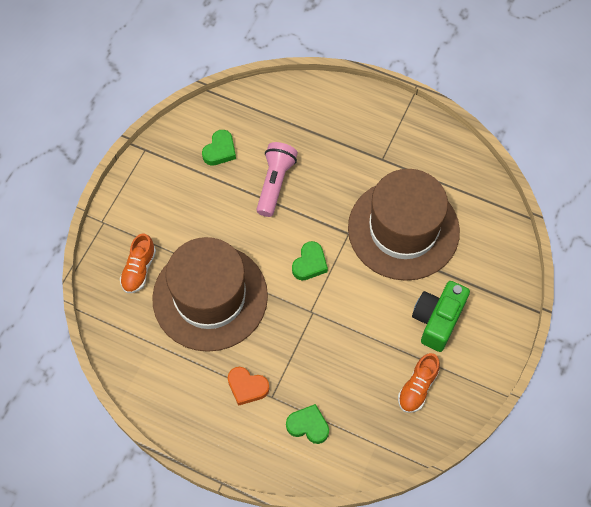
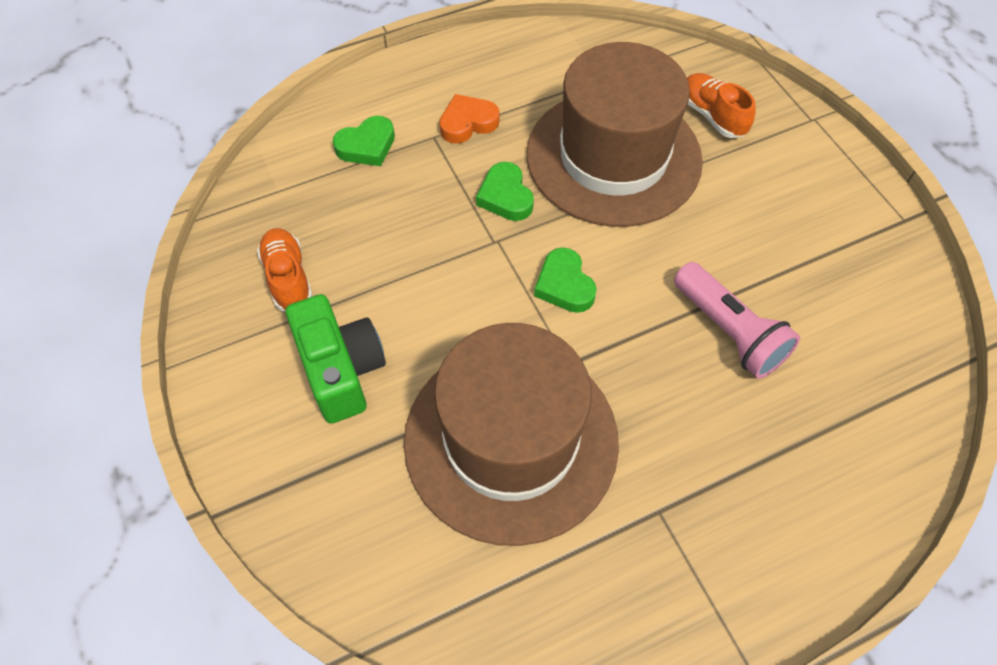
camera: 130 degrees right, 5 degrees down
green heart [202,130,236,166] -> green heart moved to [476,162,534,221]

